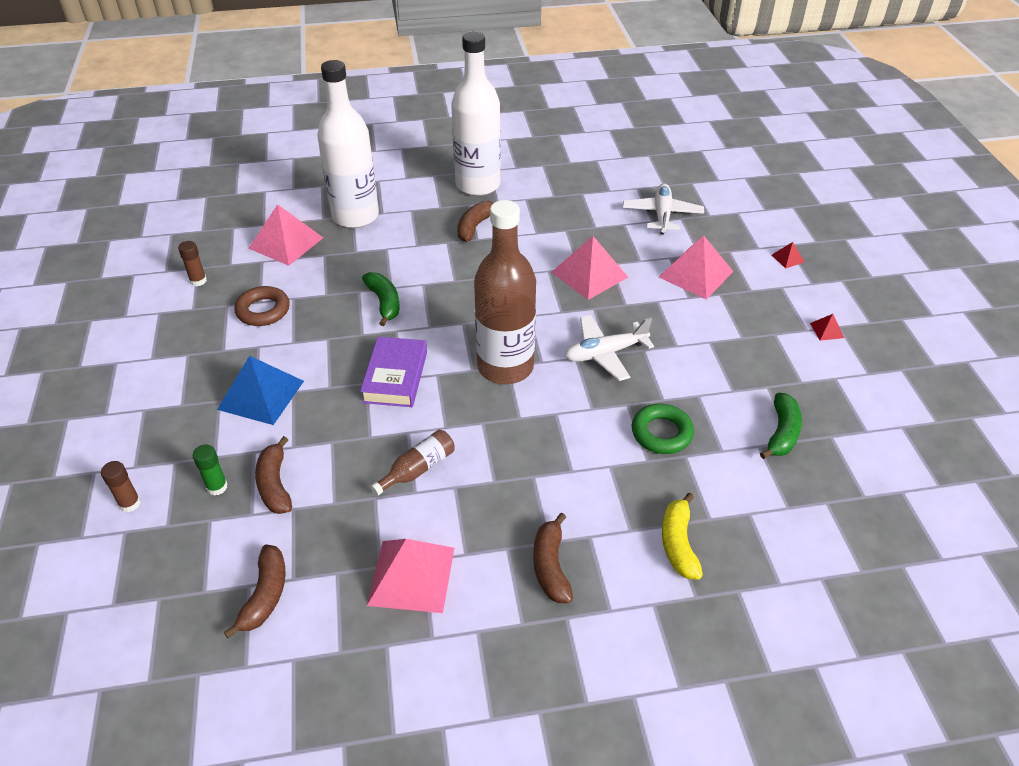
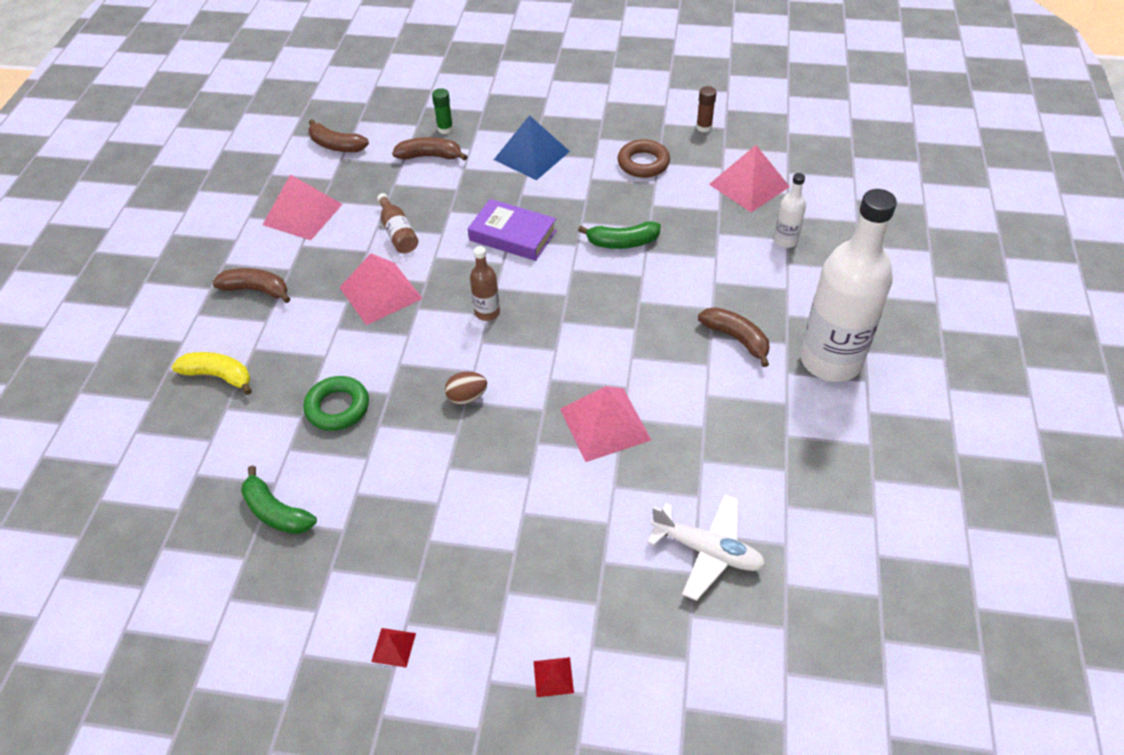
camera: 110 degrees right, 5 degrees up
brown glue stick [101,461,141,512] -> none
white bottle [317,60,379,228] -> white bottle [774,173,806,248], size x0.43
brown bottle [474,200,536,384] -> brown bottle [470,246,500,321], size x0.43
white plane [565,315,654,381] -> brown egg [445,372,487,405]
pink pyramid [659,235,734,299] -> pink pyramid moved to [339,254,423,325]

